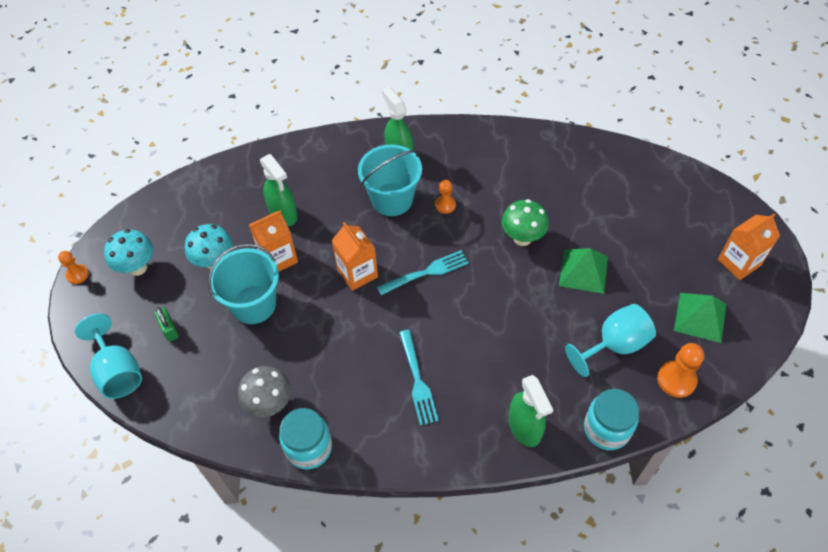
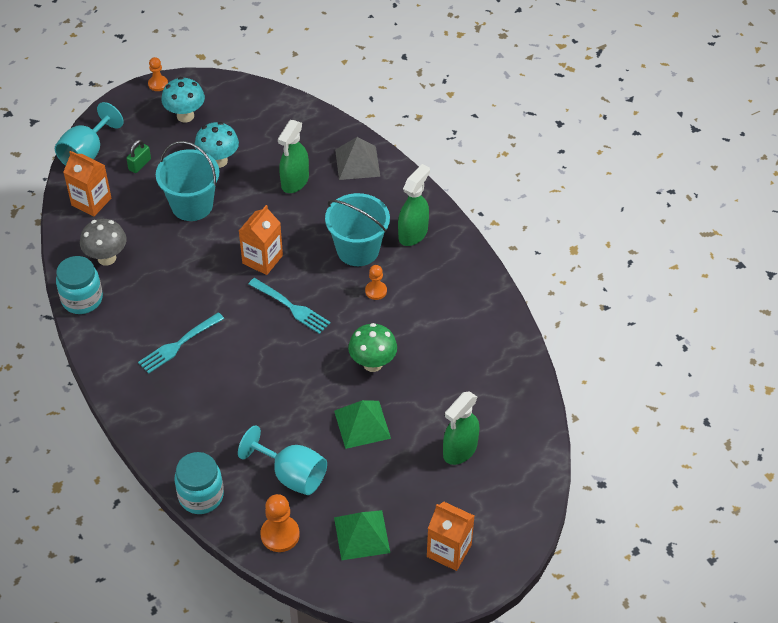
camera: 60 degrees right, 5 degrees down
orange carton [249,211,298,272] -> orange carton moved to [63,151,111,217]
green spray bottle [509,375,553,447] -> green spray bottle moved to [443,391,479,465]
none -> grey pyramid [335,137,380,180]

